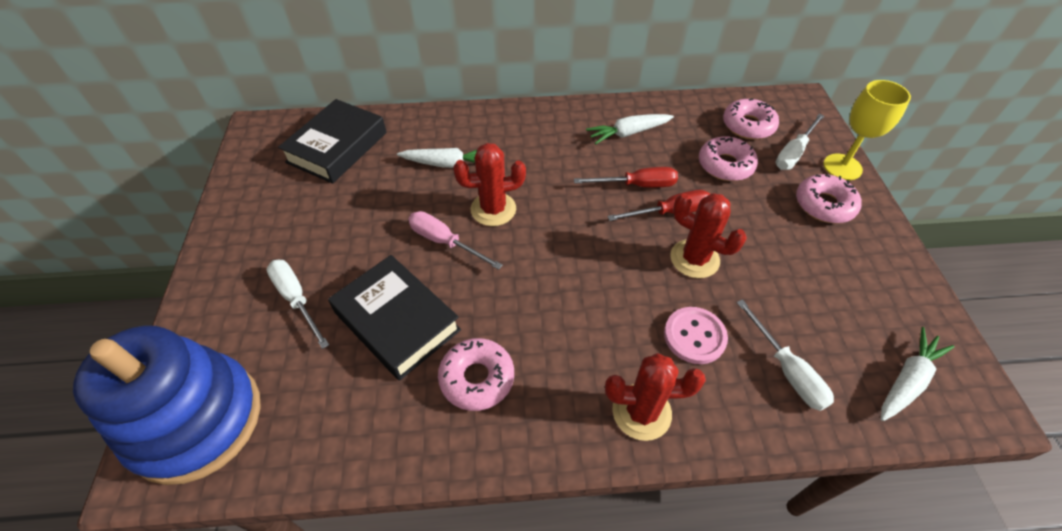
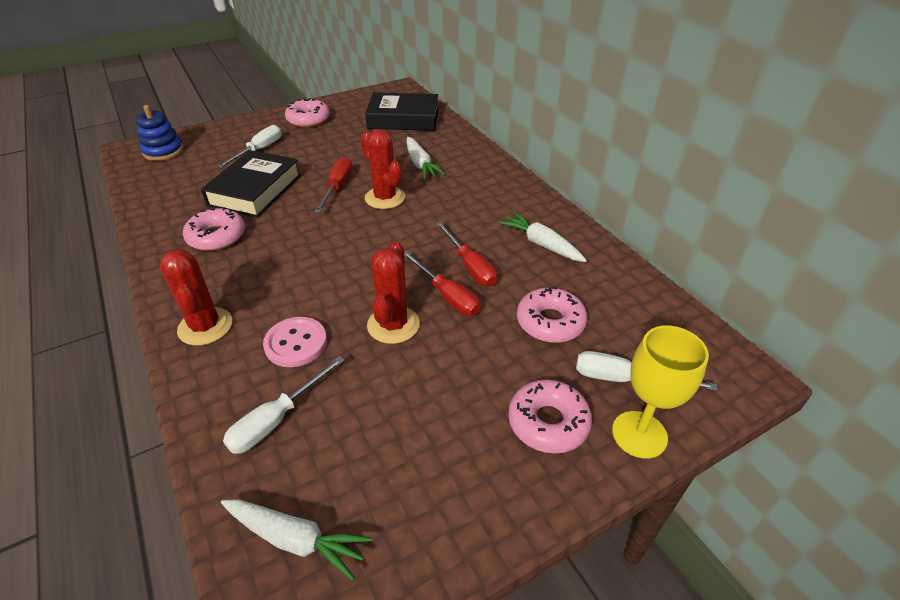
camera: 65 degrees right, 10 degrees down
blue stacking toy [73,325,261,485] -> blue stacking toy [136,105,184,161], size x0.51
pink screwdriver [408,211,503,270] -> red screwdriver [314,157,352,213]
pink donut [723,98,779,140] -> pink donut moved to [285,98,330,127]

